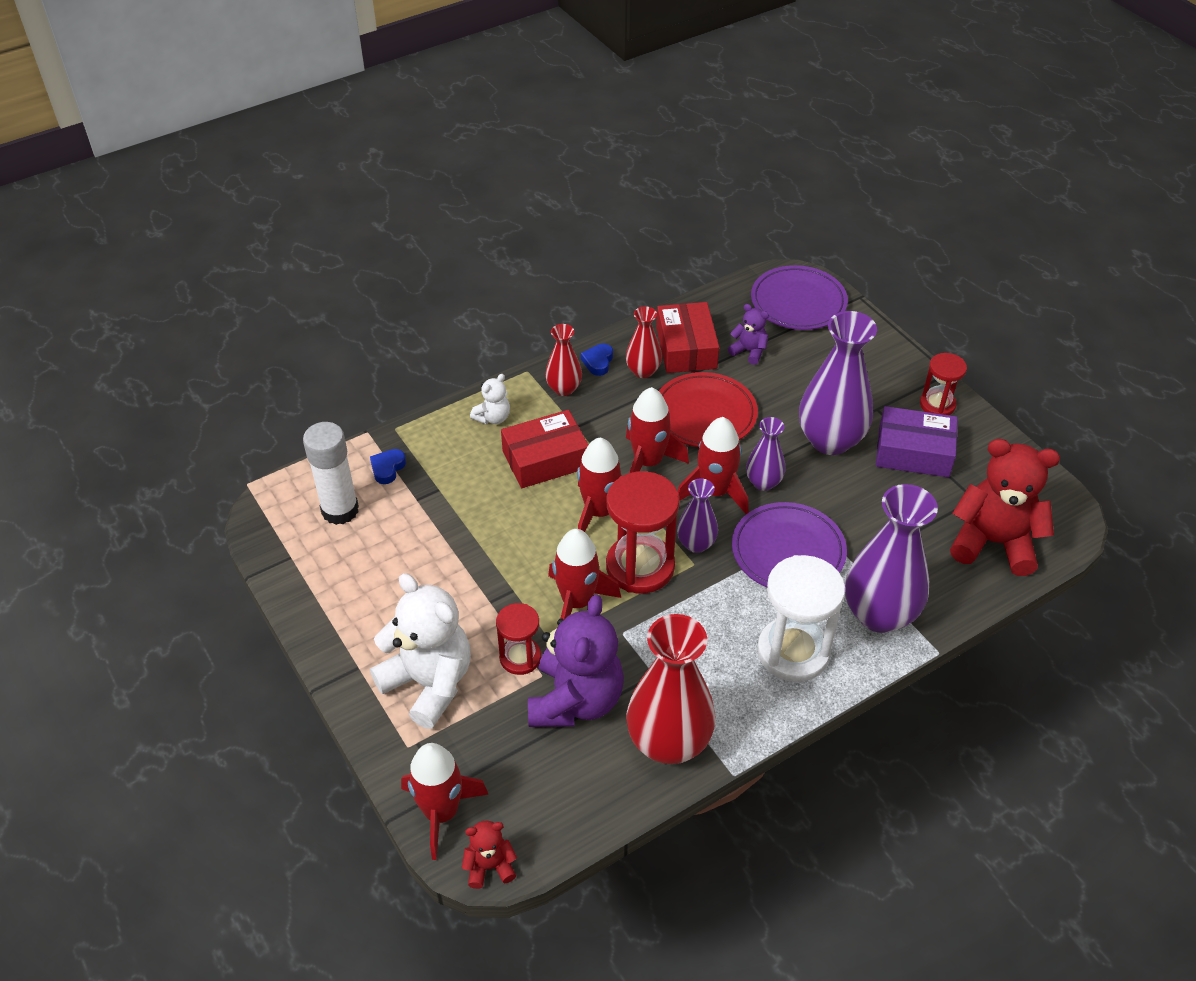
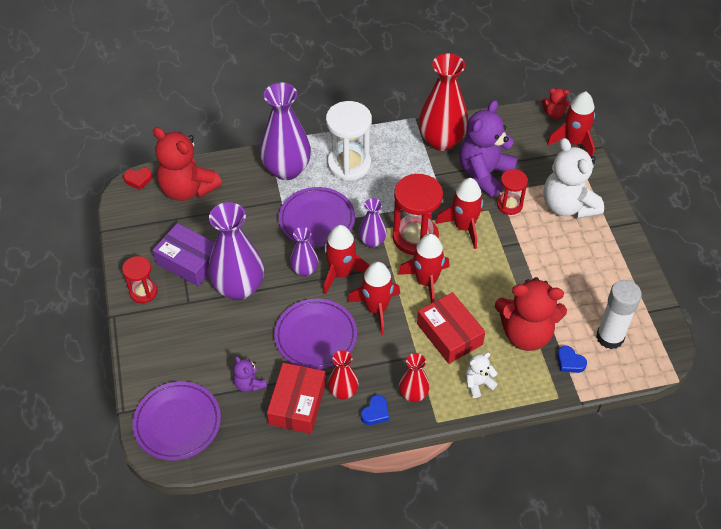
camera: 160 degrees left, 5 degrees up
blue heart [370,449,406,484] -> blue heart turned 90 degrees clockwise [557,346,587,373]
red box [501,410,588,488] -> red box turned 60 degrees clockwise [417,292,485,364]
red plate [659,372,758,447] -> purple plate [274,299,357,369]
none -> red heart [123,168,153,190]
none -> red teddy bear [495,277,567,351]

